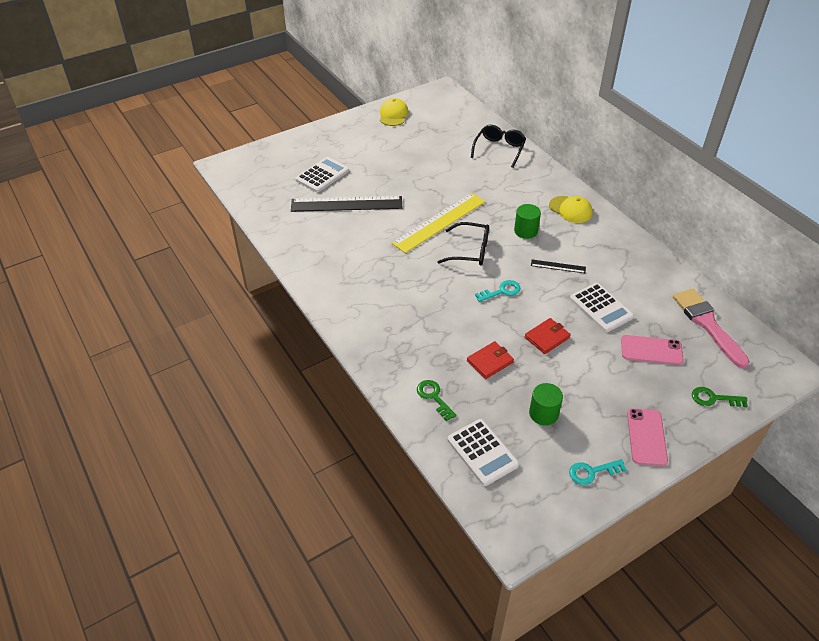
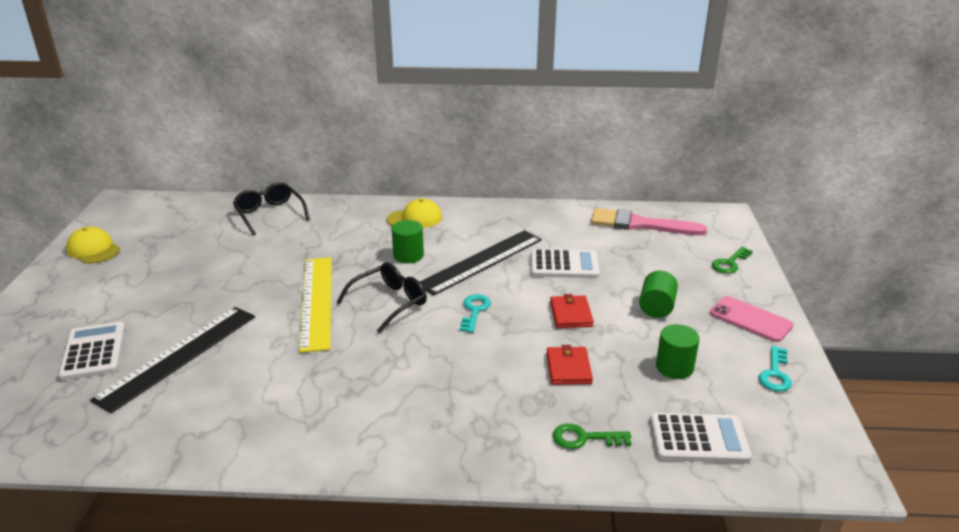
camera: 55 degrees left, 15 degrees down
black ruler [531,260,586,273] -> black ruler [420,230,542,296], size x2.22
pink phone [621,335,684,365] -> none
none -> green cylinder [639,271,678,318]

